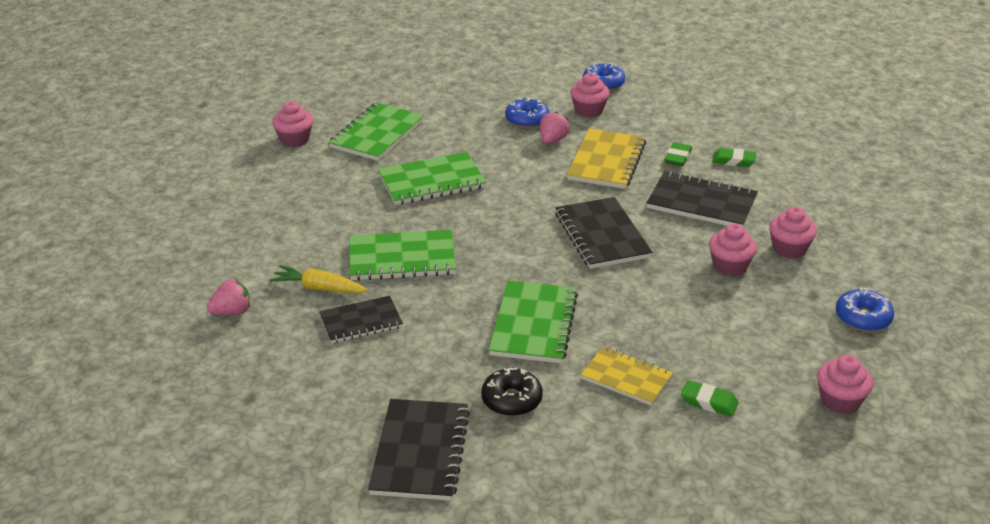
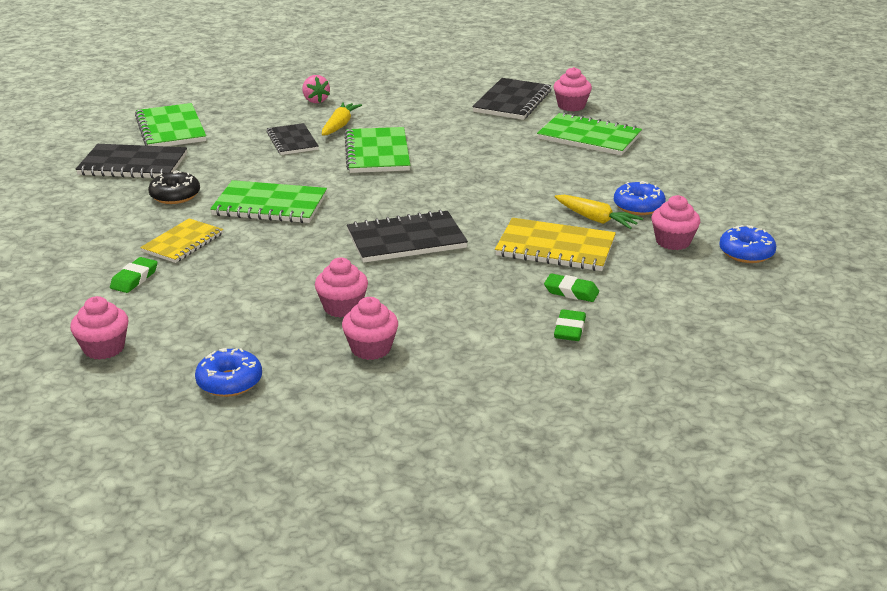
camera: 90 degrees right, 5 degrees down
green notebook [378,152,487,205] -> green notebook moved to [135,103,206,146]
pink strawberry [540,112,569,144] -> yellow carrot [555,195,643,229]
black notebook [647,171,758,226] -> black notebook moved to [472,78,552,120]

